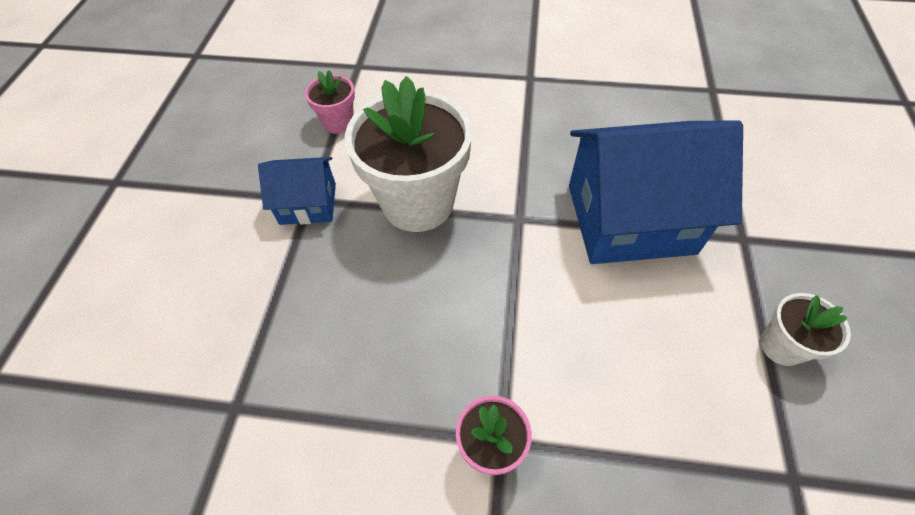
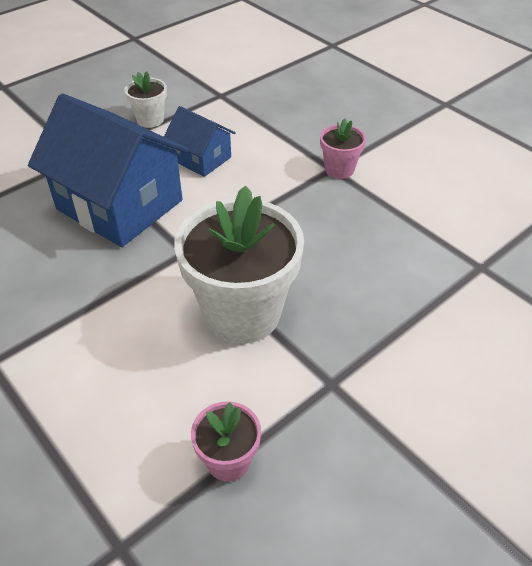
camera: 140 degrees left, 10 degrees down
blue house [258,157,336,225] -> blue house moved to [164,106,236,177]

